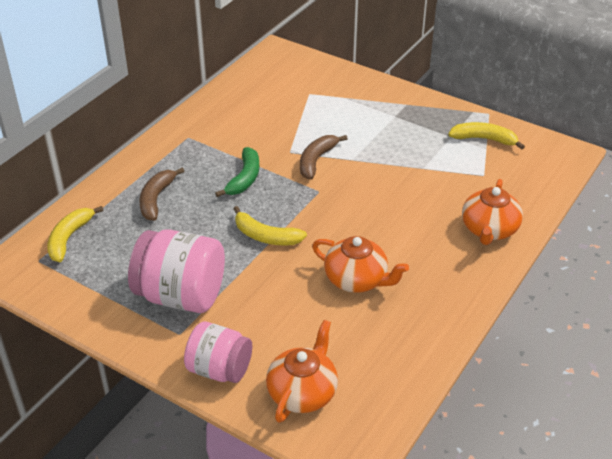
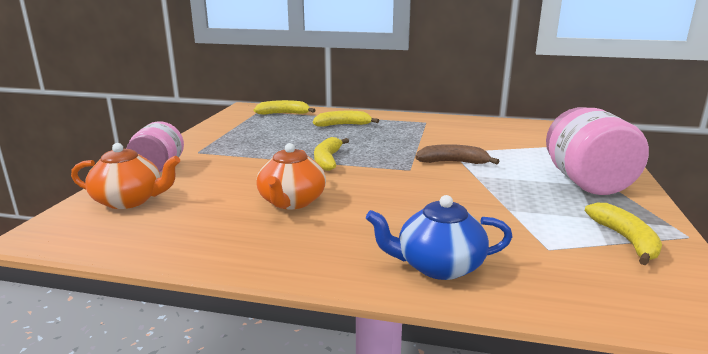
camera: 70 degrees right, 20 degrees down
pink jar [128,229,225,313] -> pink jar moved to [546,107,649,195]
brown banana [139,168,184,221] -> yellow banana [313,111,379,127]
green banana [215,147,259,197] -> none
orange teapot [462,179,523,245] -> blue teapot [366,195,513,280]

